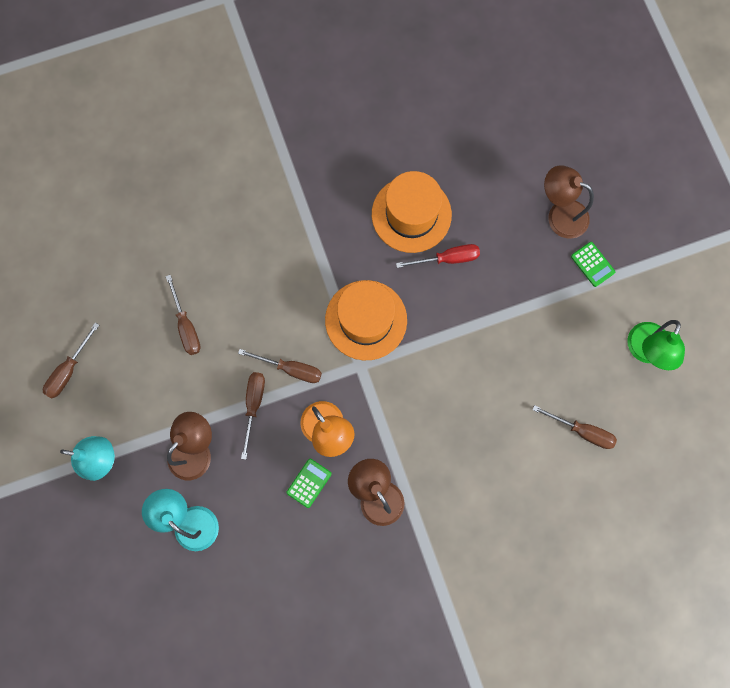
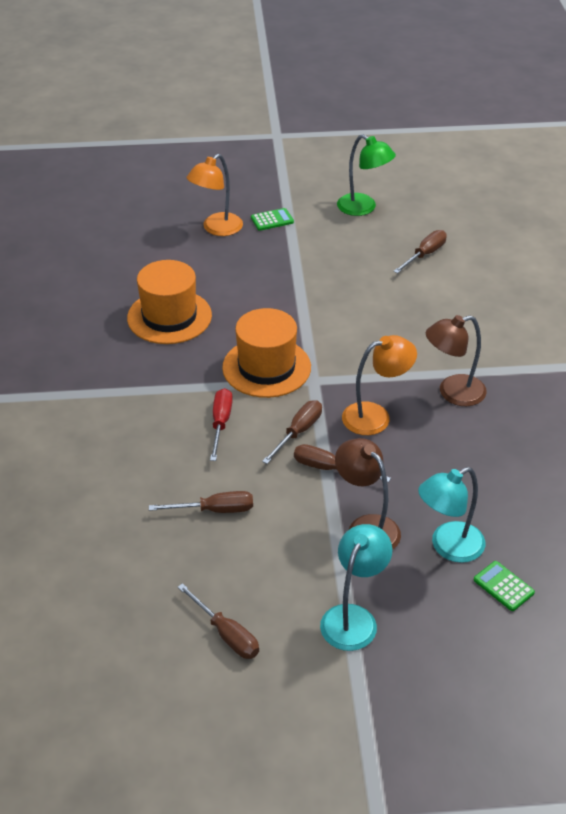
camera: 75 degrees left, 35 degrees down
green calculator [287,459,332,508] -> green calculator moved to [474,561,535,611]
red screwdriver [396,244,480,268] -> red screwdriver moved to [210,388,233,461]
brown lamp [544,165,594,239] -> orange lamp [186,154,243,236]

